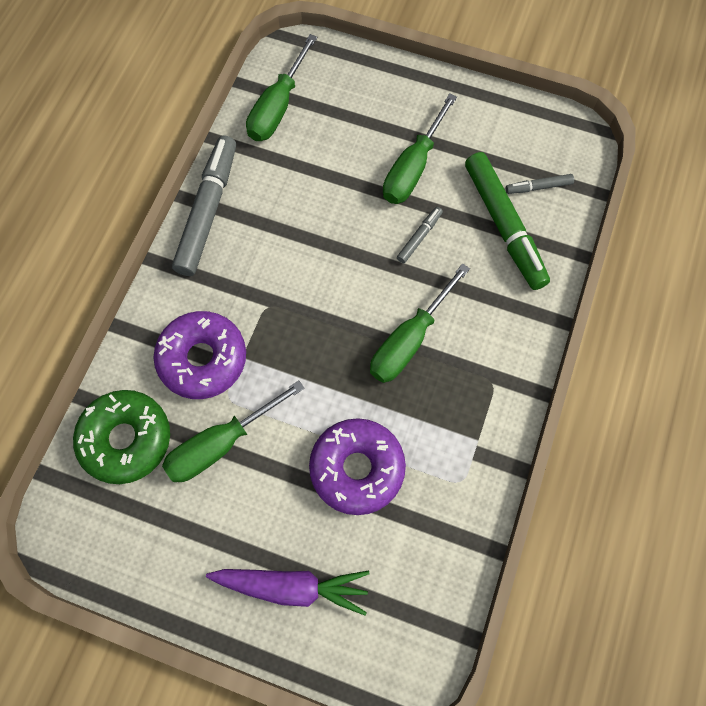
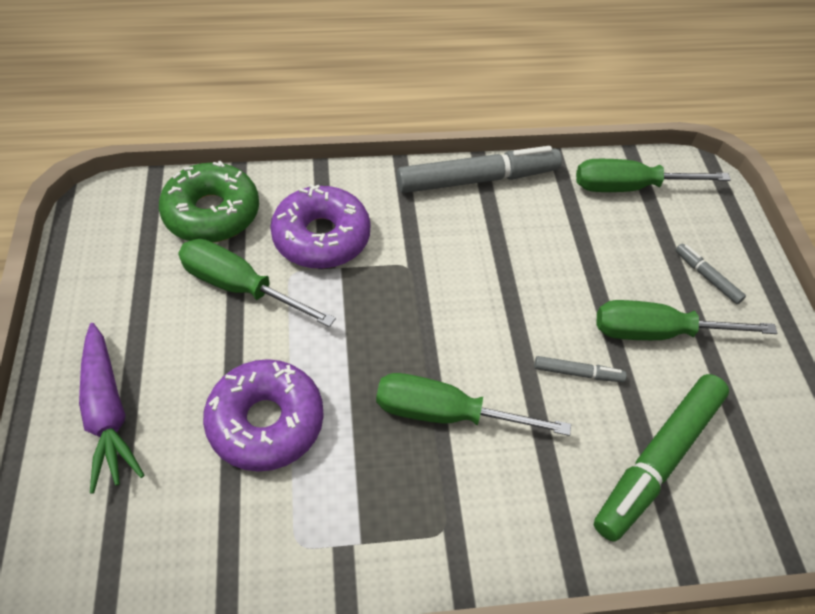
camera: 60 degrees right, 15 degrees down
grey marker [506,174,574,194] -> grey marker moved to [676,244,746,304]

